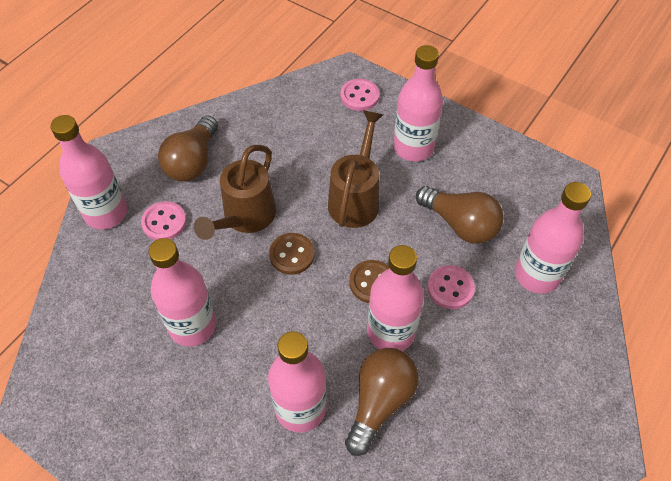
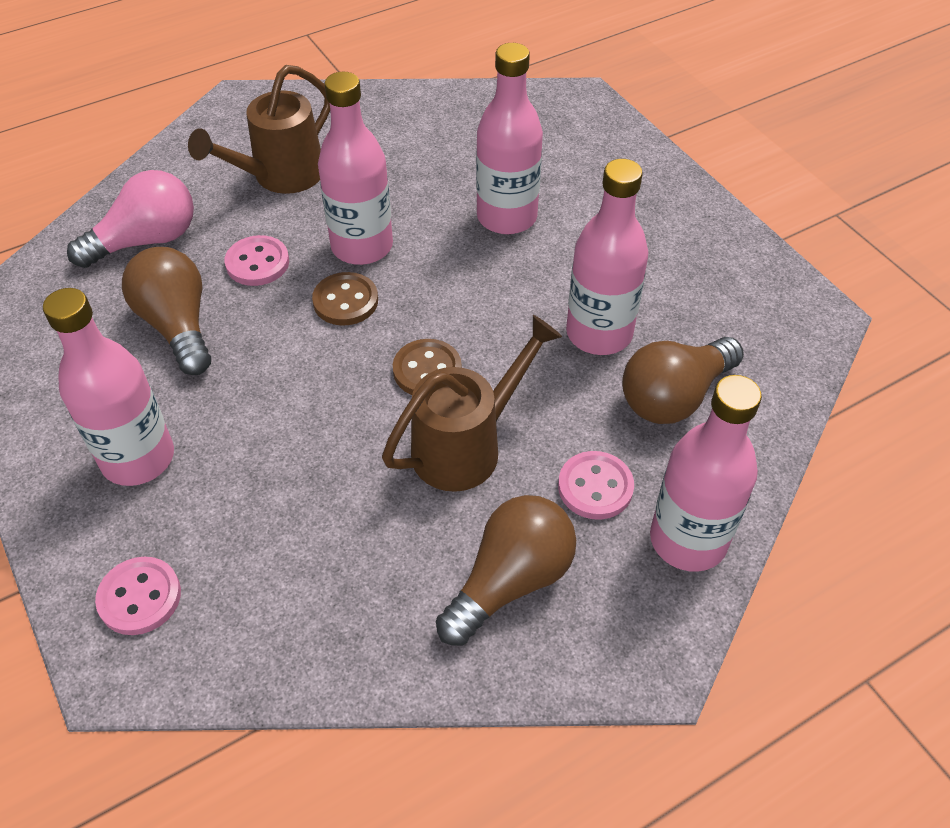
camera: 155 degrees left, 5 degrees down
brown watering can [328,110,383,228] -> brown watering can moved to [188,65,330,194]
brown light bulb [345,348,419,456] -> brown light bulb moved to [622,337,744,424]
pink bottle [515,182,591,294] -> pink light bulb [67,170,194,268]

